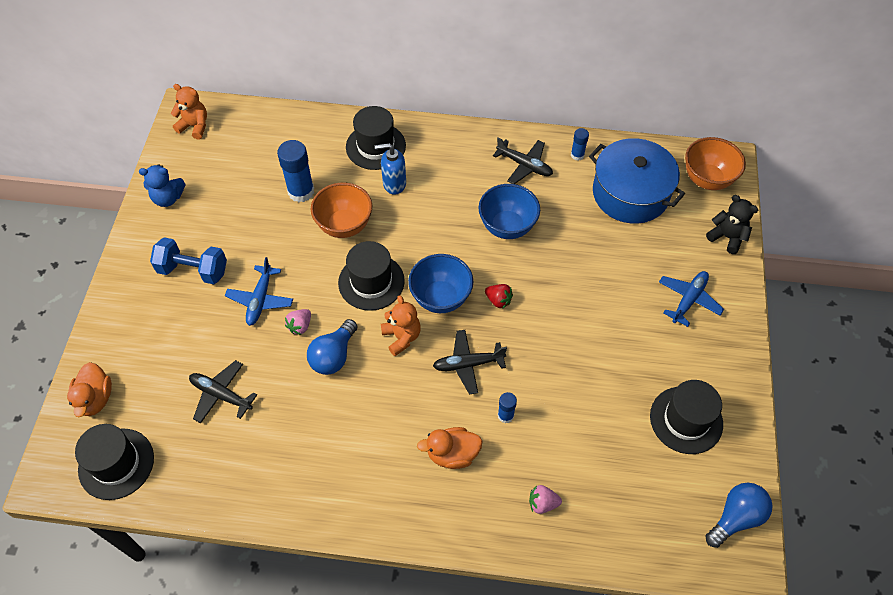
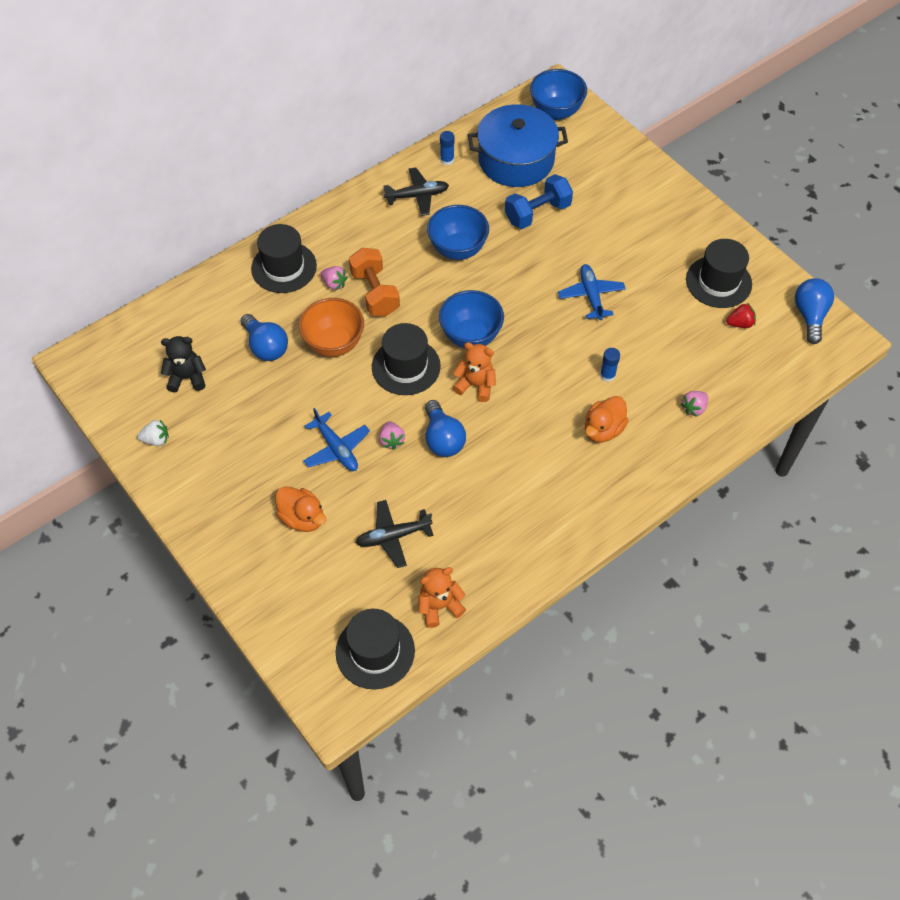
camera: 45 degrees left, 0 degrees up
orange duck [67,362,112,417] -> orange duck moved to [275,486,326,532]
blue teddy bear [139,164,186,207] -> white strawberry [137,420,169,446]
blue dumbbell [150,237,227,284] -> blue dumbbell moved to [505,174,573,229]
orange teddy bear [171,84,207,139] -> orange teddy bear moved to [419,567,466,628]
blue glue stick [277,140,314,202] -> blue light bulb [241,314,288,361]
blue soap dispenser [375,143,406,195] -> pink strawberry [321,266,348,290]
black plane [433,330,507,395] -> none
red strawberry [485,284,513,309] -> red strawberry moved to [726,303,756,328]
blue plane [659,271,724,327] -> blue plane moved to [558,264,626,320]
orange bowl [685,137,746,190] -> blue bowl [530,69,587,120]
black teddy bear [706,195,758,254] -> black teddy bear moved to [161,336,206,393]
none -> orange dumbbell [349,248,400,316]

